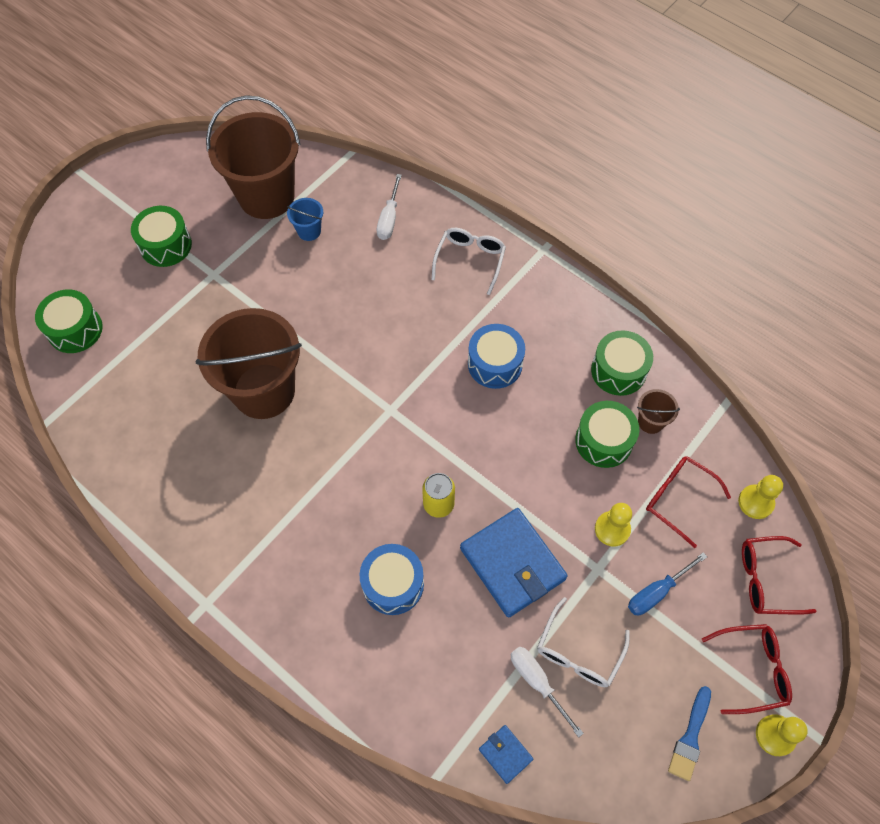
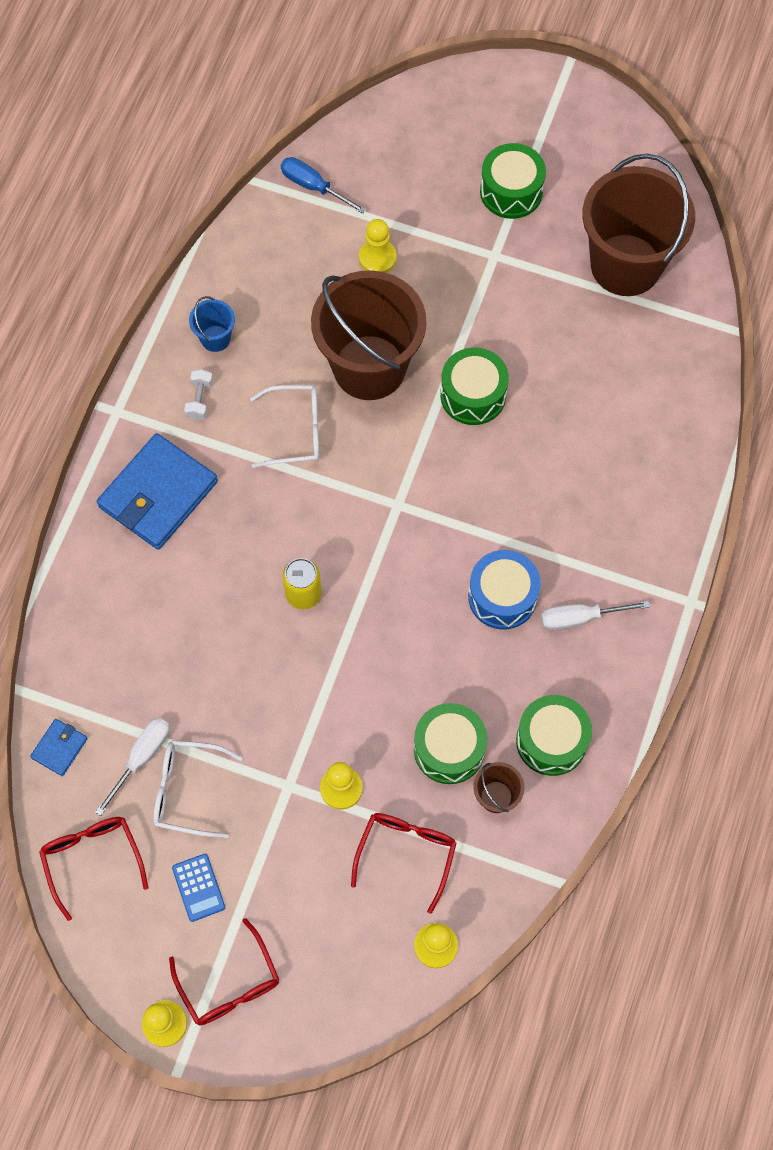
camera: 70 degrees right, 5 degrees up
green drum [35,289,103,353] -> green drum moved to [440,347,509,425]
blue bucket [287,198,323,241] -> blue bucket moved to [189,296,235,352]
blue drum [360,544,424,615] -> none
white screwdriver [377,174,402,240] -> white screwdriver moved to [541,601,650,630]
white glasses [431,228,506,295] -> white glasses moved to [250,385,319,468]
blue wallet [460,508,568,618] -> blue wallet moved to [97,433,218,550]
blue screwdriver [628,552,707,615] -> blue screwdriver moved to [281,157,366,214]
blue brush [668,686,711,781] -> none
red glasses [742,536,817,615] -> red glasses moved to [39,817,148,921]
none -> blue calculator [172,854,225,922]
none -> white dumbbell [184,369,213,420]
none -> yellow pawn [359,219,397,273]

